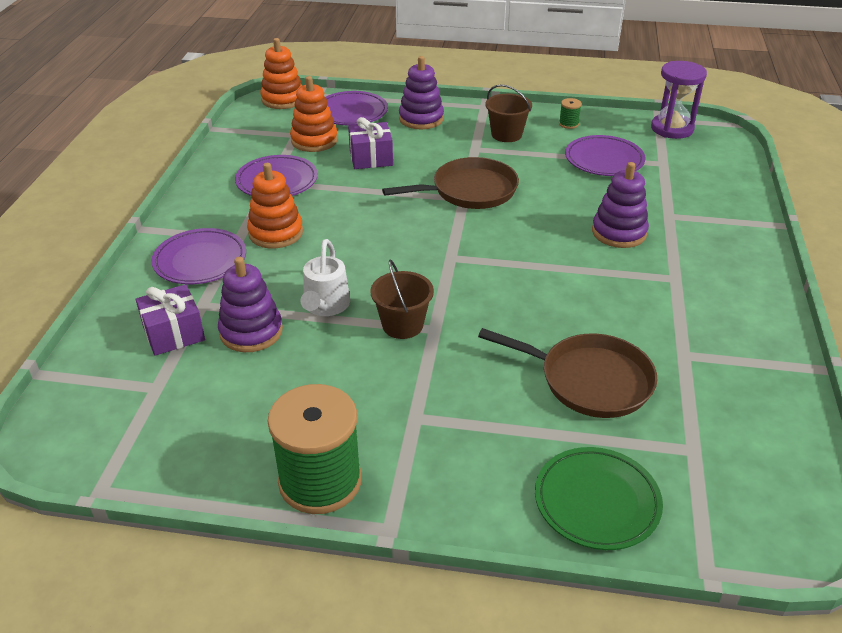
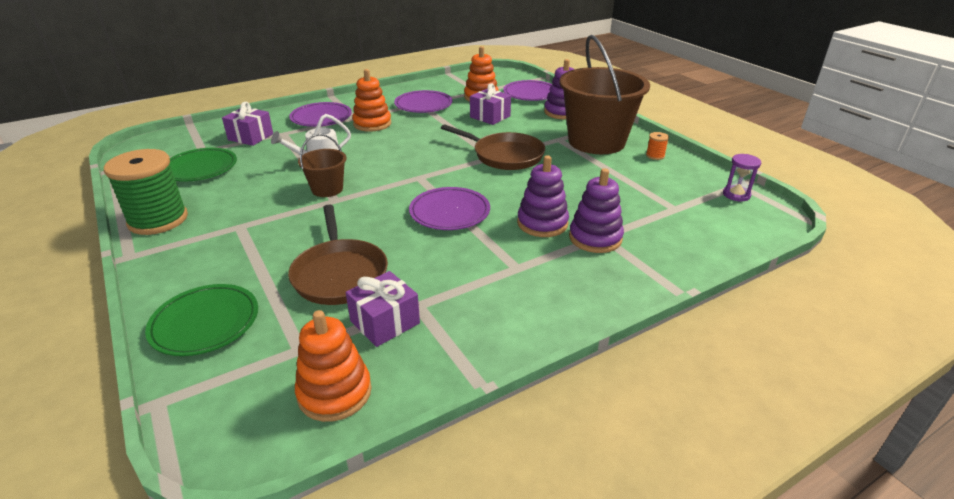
camera: 50 degrees right, 5 degrees down
purple stacking toy [218,257,283,352] -> purple stacking toy moved to [569,168,624,253]
orange stacking toy [260,38,303,109] -> orange stacking toy moved to [295,310,372,422]
brown bucket [486,84,532,142] -> brown bucket [559,35,650,154], size x2.11
green spool [559,98,582,129] -> orange spool [646,132,669,160]
purple plate [565,135,646,176] -> purple plate moved to [409,187,490,230]
purple hourglass [651,61,707,139] -> purple hourglass [723,154,761,201], size x0.61
none -> green plate [170,148,237,181]
none -> purple gift [346,271,420,347]

